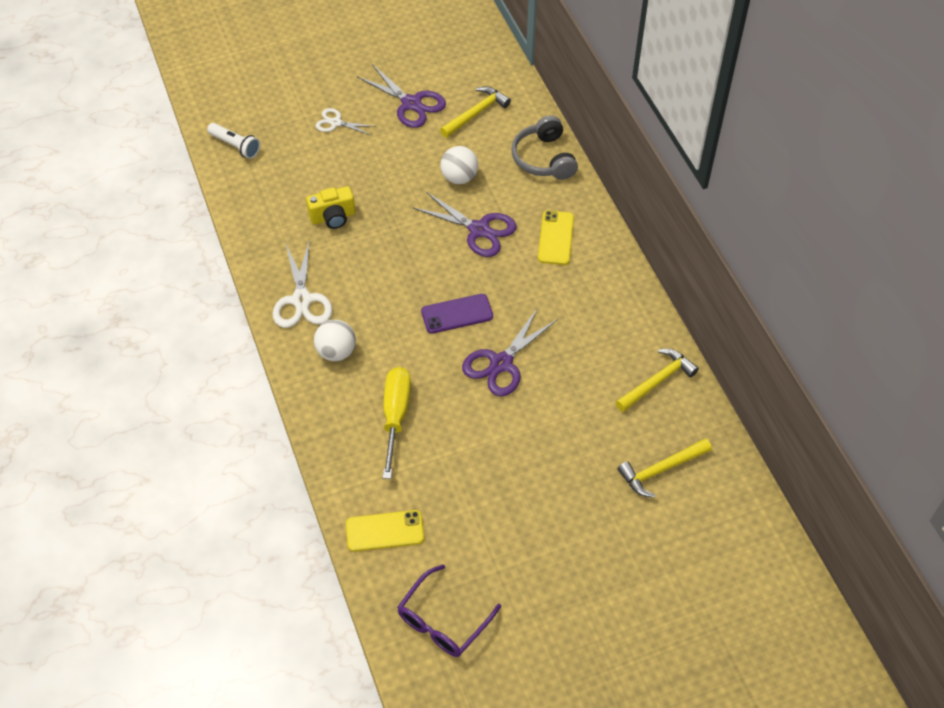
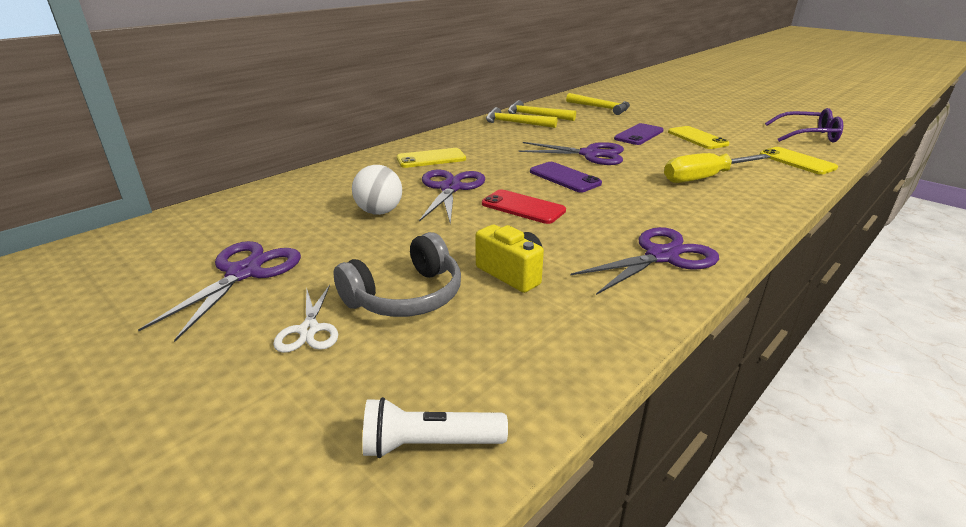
camera: 115 degrees left, 25 degrees down
white flashlight [207,123,260,159] -> white flashlight turned 105 degrees counterclockwise [362,397,508,458]
white scissors [273,239,332,328] -> purple scissors [571,227,719,295]
white ball [314,319,356,361] -> none
yellow hammer [440,86,511,138] -> yellow hammer moved to [486,107,557,128]
grey headphones [511,115,578,180] -> grey headphones moved to [333,232,461,317]
none -> red phone [482,189,566,224]
none -> purple phone [614,123,664,145]
none -> yellow phone [668,126,730,149]

